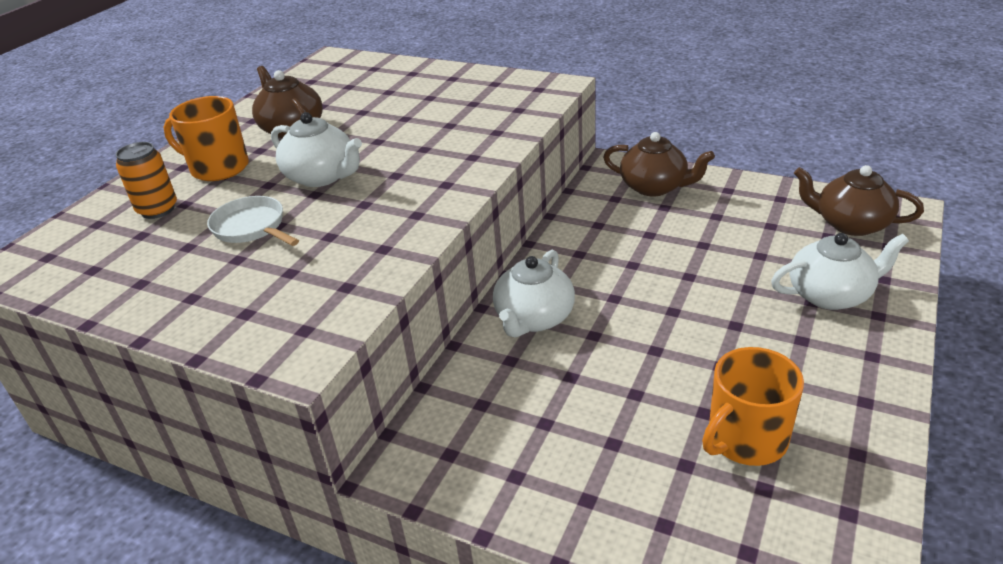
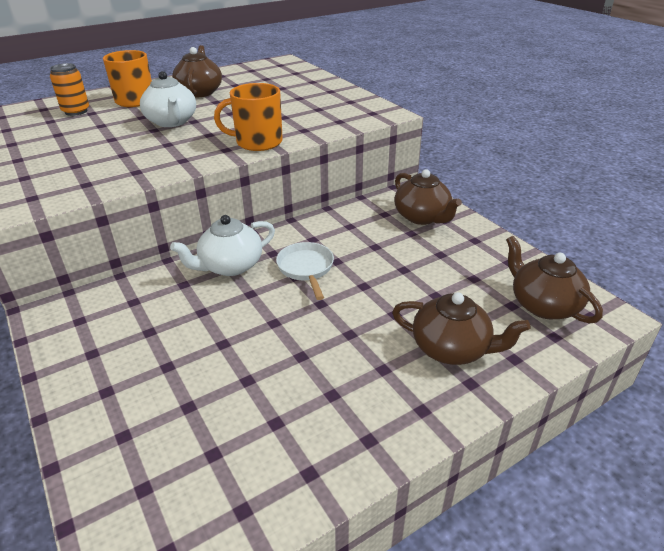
camera: 30 degrees right, 0 degrees up
white pan [207,196,299,246] -> white pan moved to [276,242,334,300]
orange mug [702,347,804,466] -> orange mug moved to [214,83,283,151]
white teapot [771,233,909,310] -> brown teapot [392,292,531,365]

